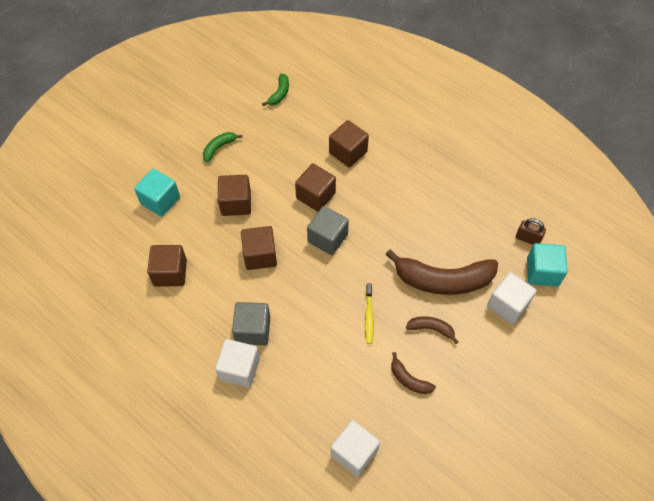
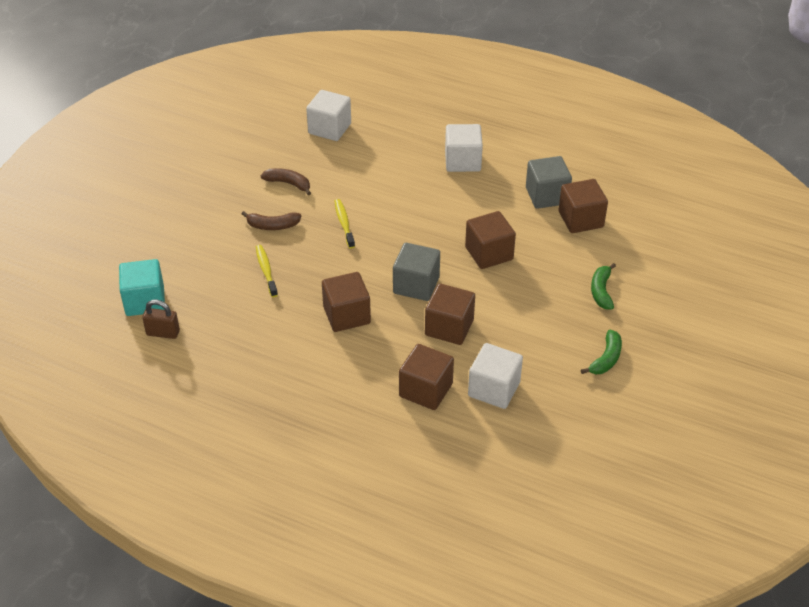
camera: 165 degrees right, 15 degrees down
turquoise cube [134,168,180,217] -> none
brown cube [218,175,251,216] -> brown cube moved to [322,272,371,332]
grey cube [232,302,270,345] -> grey cube moved to [526,156,572,209]
green banana [262,73,289,106] -> green banana moved to [591,263,616,310]
brown banana [385,249,498,295] -> yellow toothbrush [256,245,278,297]
white cube [487,272,537,324] -> white cube moved to [468,343,523,409]

